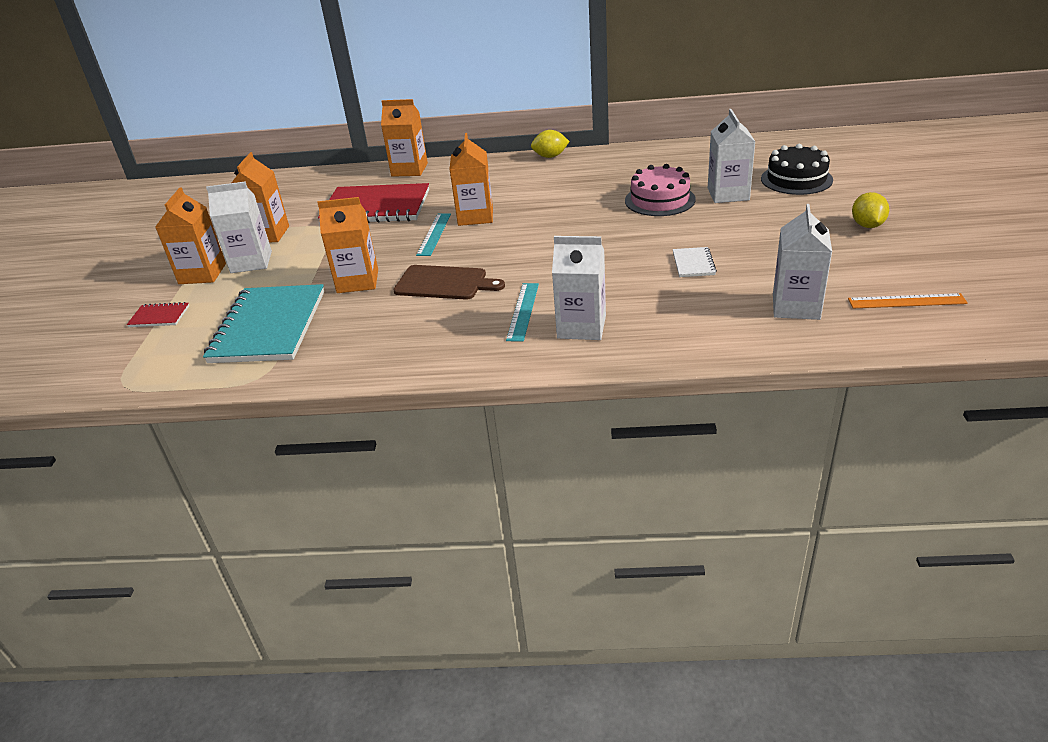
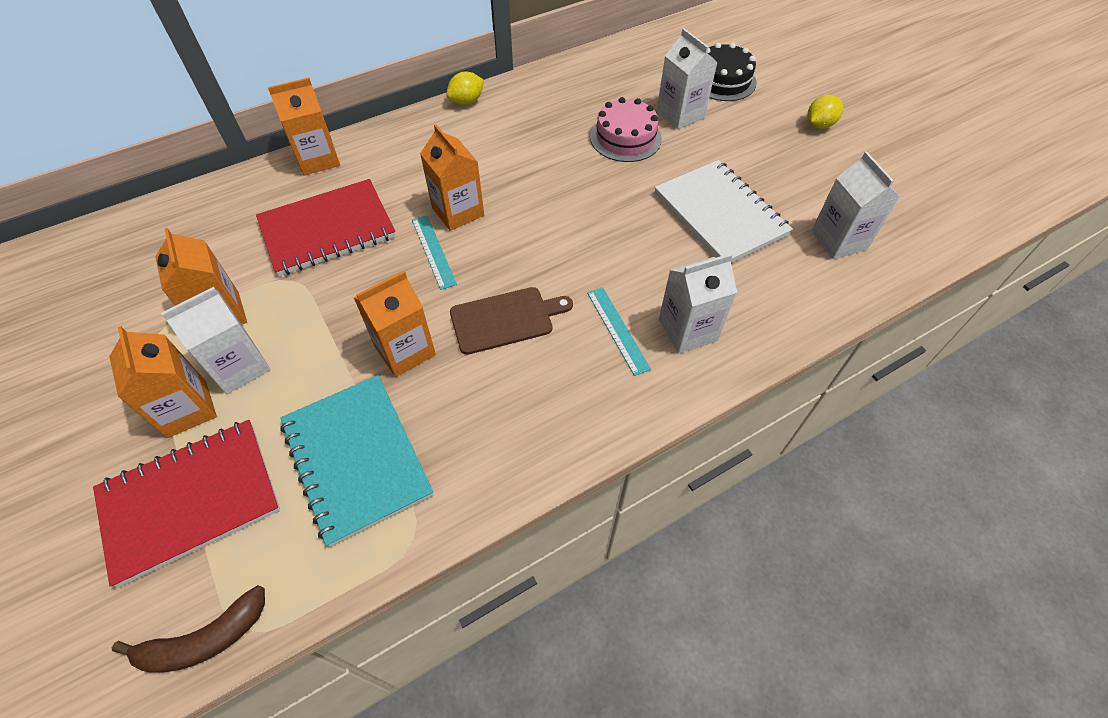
camera: 35 degrees left, 20 degrees up
red notebook [127,302,189,327] -> red notebook [93,420,280,588], size x2.34
white notebook [673,247,717,277] -> white notebook [655,160,793,263], size x2.34
orange ruler [848,293,968,308] -> none
yellow lemon [852,192,889,228] -> yellow lemon turned 75 degrees clockwise [807,94,843,129]
none -> brown banana [112,585,265,673]

